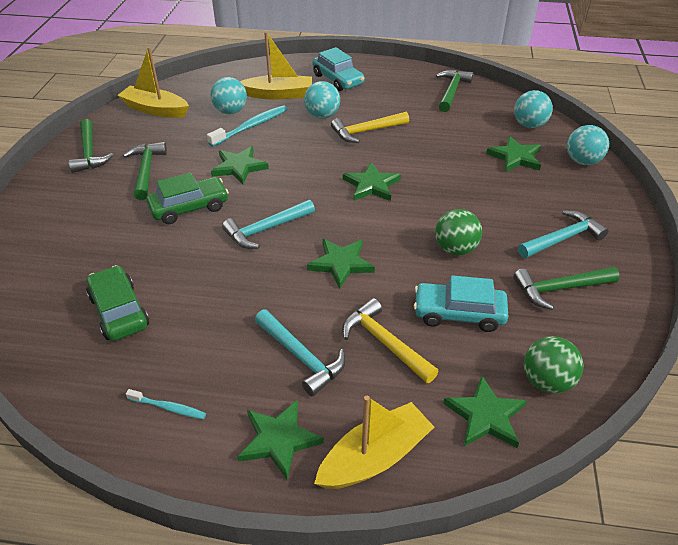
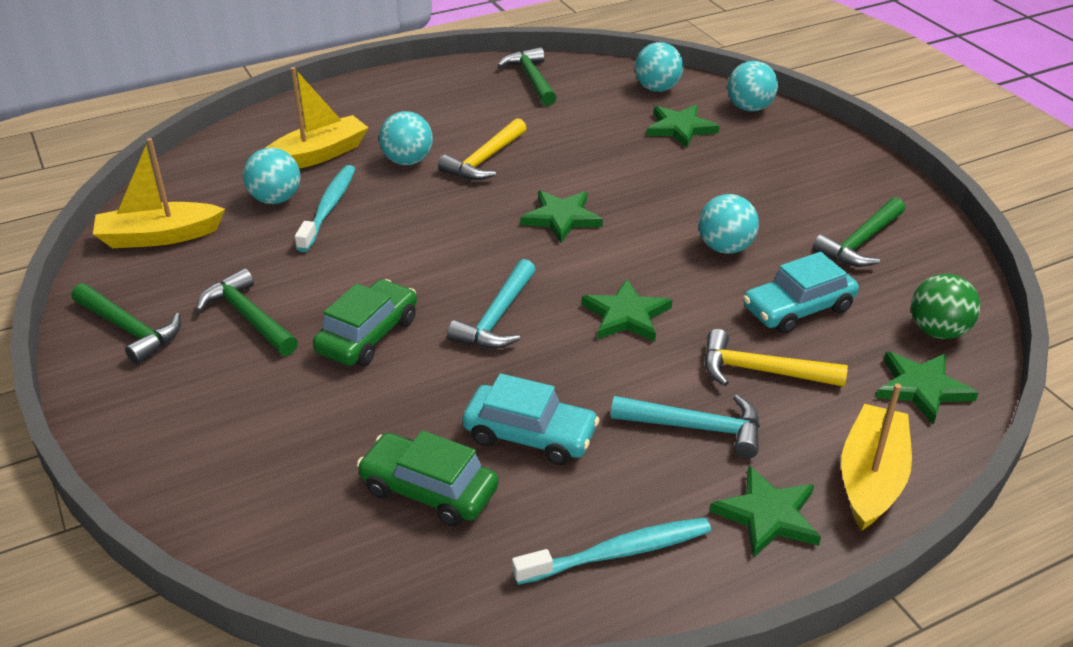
camera: 35 degrees left, 5 degrees down
turquoise toothbrush [126,389,206,419] -> turquoise toothbrush [512,518,711,585], size x1.77
green star [211,146,269,184] -> none
turquoise car [313,47,364,91] -> turquoise car moved to [462,373,600,465]
green ball [435,209,482,256] -> turquoise ball [699,194,759,254]
turquoise hammer [518,210,609,258] -> none

